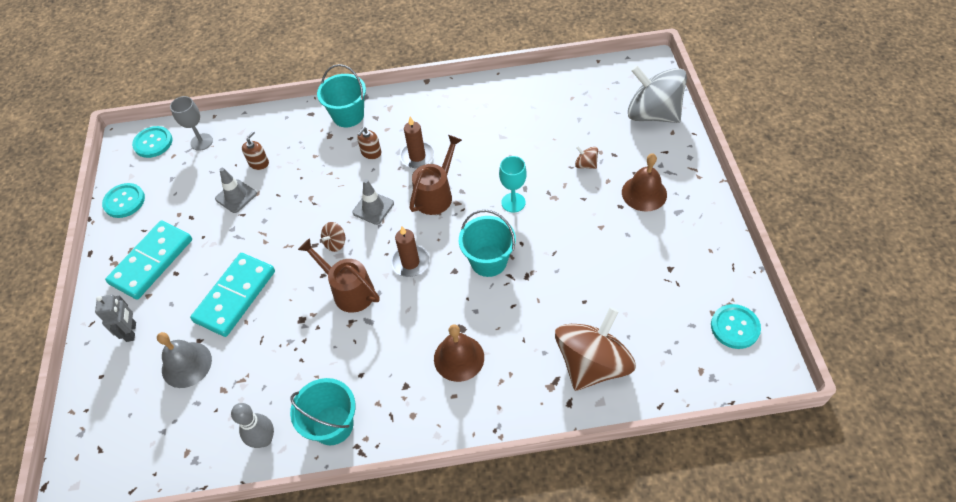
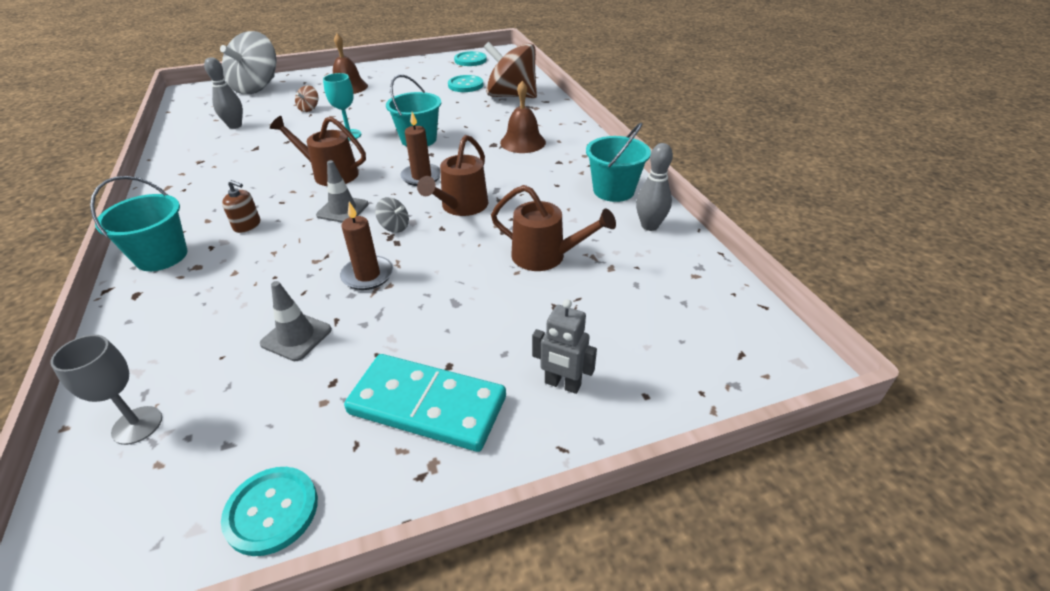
camera: 105 degrees left, 15 degrees down
grey robot [95,295,136,342] -> grey robot turned 135 degrees counterclockwise [532,299,597,394]
turquoise button [132,126,172,158] -> turquoise button moved to [448,75,483,92]
grey bell [157,332,212,388] -> none
turquoise domino [190,253,275,337] -> none
brown soap dispenser [242,131,269,170] -> none
brown spinning top [321,222,345,252] -> grey spinning top [375,197,409,233]
brown candle [400,117,435,168] -> brown candle moved to [340,202,393,290]
none -> grey bowling pin [204,57,243,129]
none -> brown watering can [491,185,616,271]

